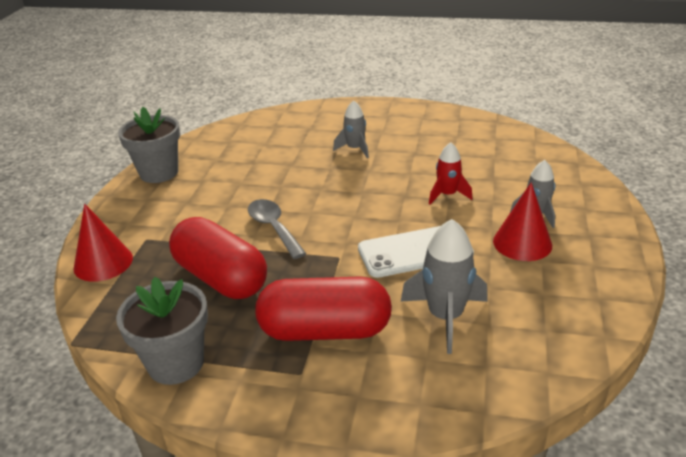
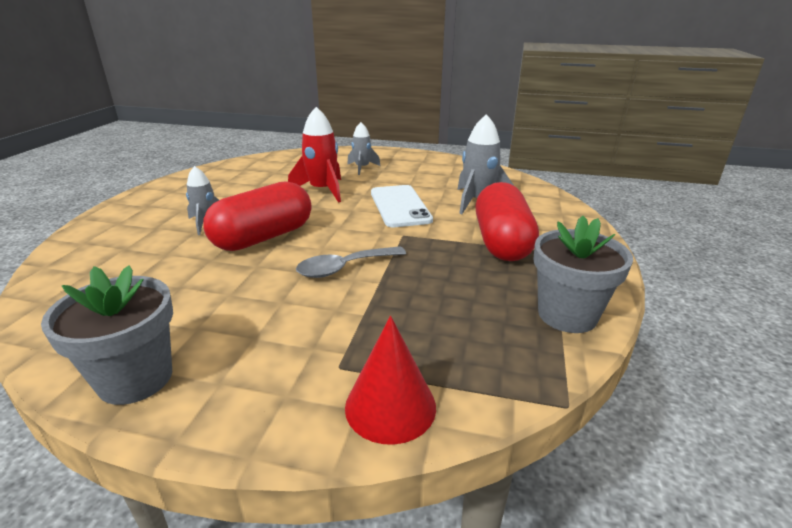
camera: 90 degrees left, 5 degrees down
red capsule [169,217,267,299] -> red capsule moved to [203,181,311,251]
red rocket [429,143,472,204] -> red rocket [288,107,341,203], size x1.59
red cone [493,182,552,261] -> none

